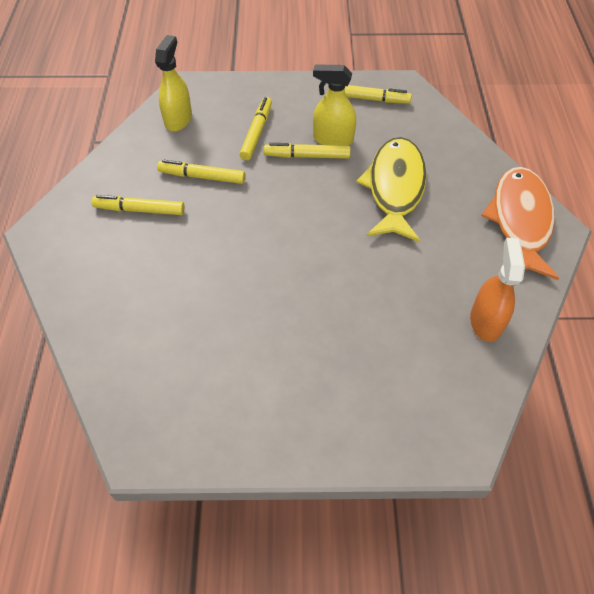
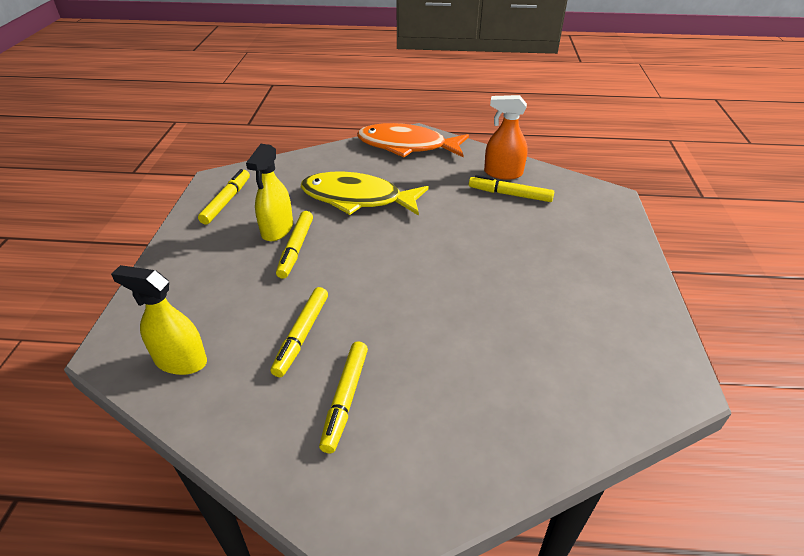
camera: 85 degrees left, 15 degrees down
yellow marker [239,97,272,160] -> yellow marker moved to [469,175,554,202]

